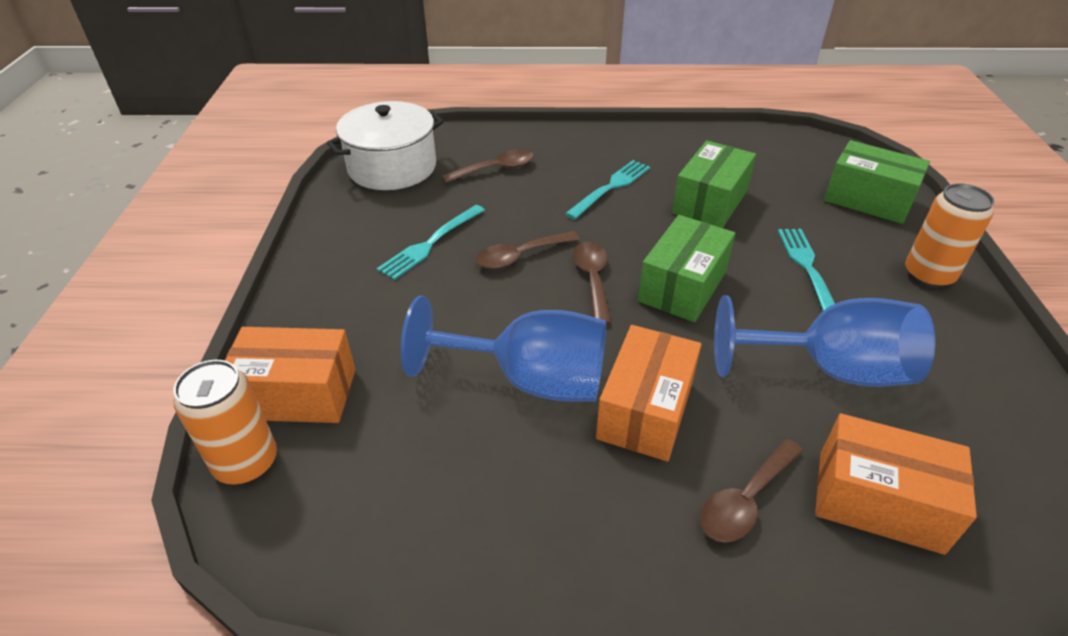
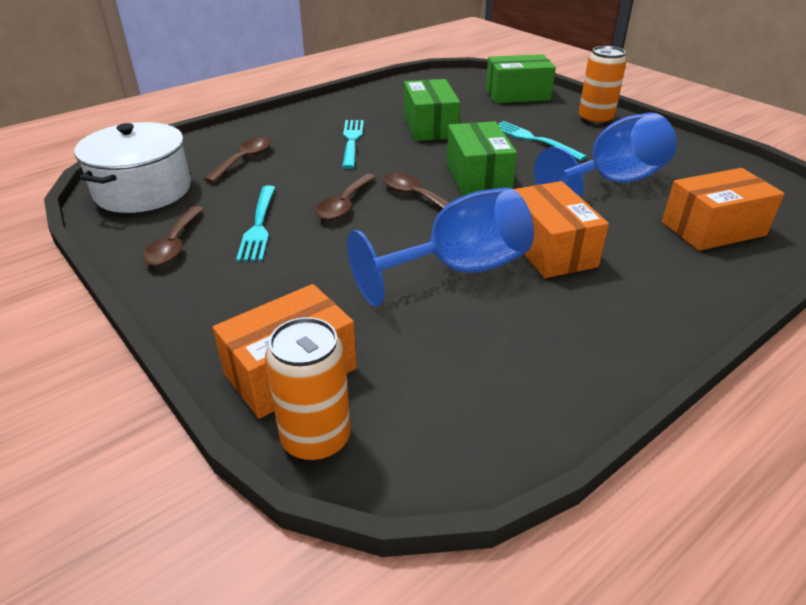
camera: 40 degrees left, 5 degrees down
brown spoon [700,439,803,543] -> brown spoon moved to [142,206,204,266]

